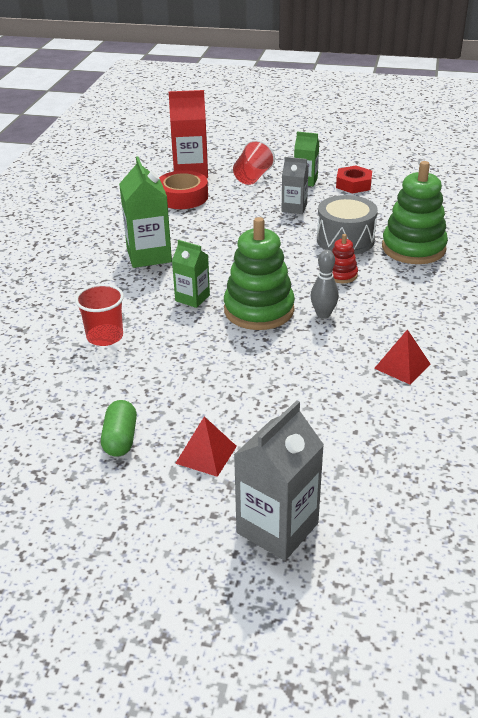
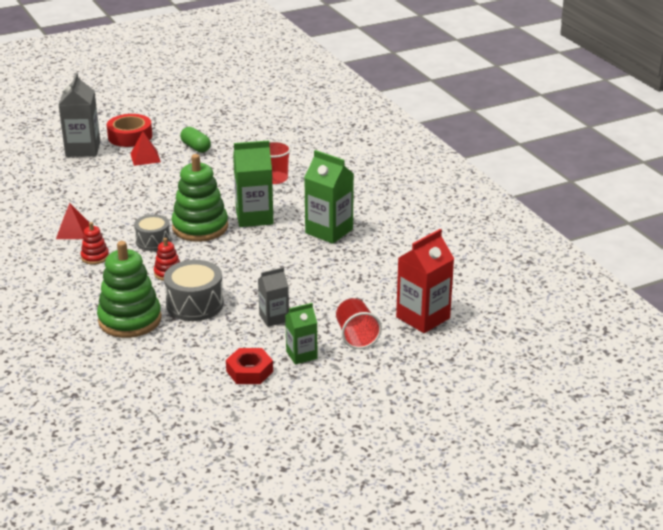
camera: 140 degrees right, 5 degrees down
red tape [159,171,208,209] -> red tape moved to [106,114,152,147]
green carton [172,240,210,308] -> green carton [233,140,274,227], size x1.66
grey bowling pin [311,250,339,319] -> grey drum [134,214,171,251]
none -> red stacking toy [81,222,109,265]

